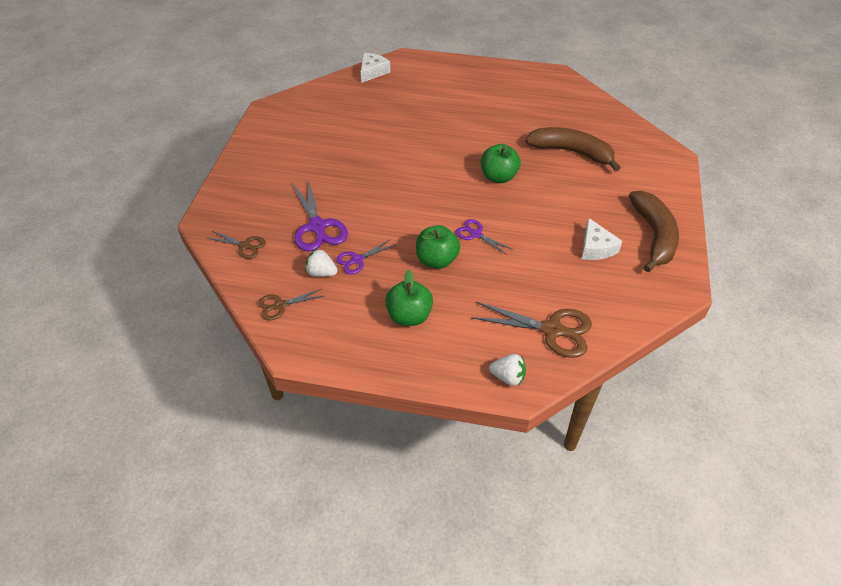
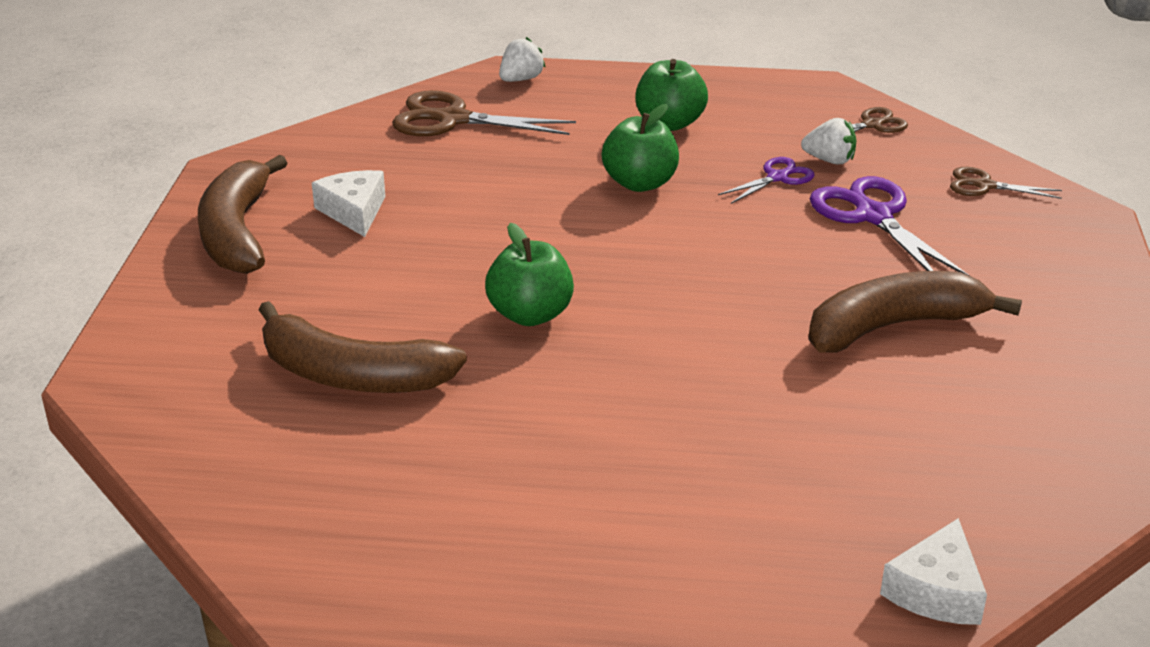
camera: 175 degrees right, 15 degrees down
purple scissors [456,219,513,255] -> none
white strawberry [489,354,526,386] -> white strawberry turned 120 degrees clockwise [499,37,545,82]
none -> brown banana [808,271,1022,353]

